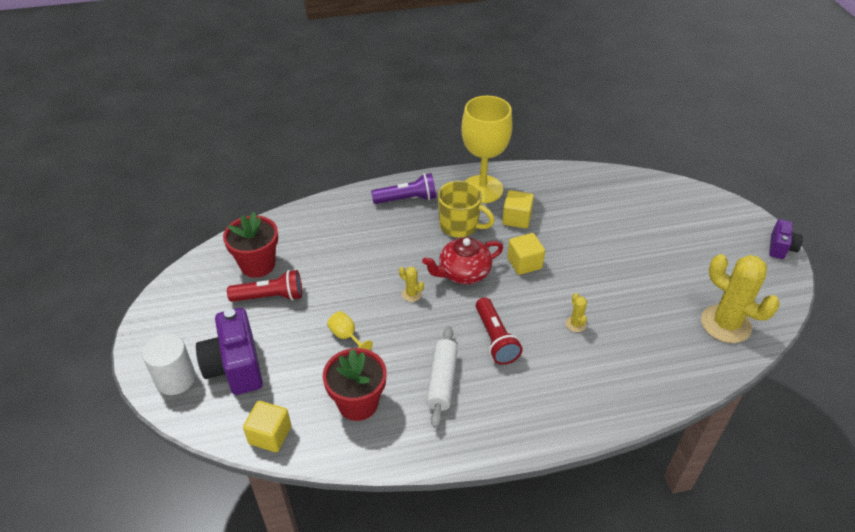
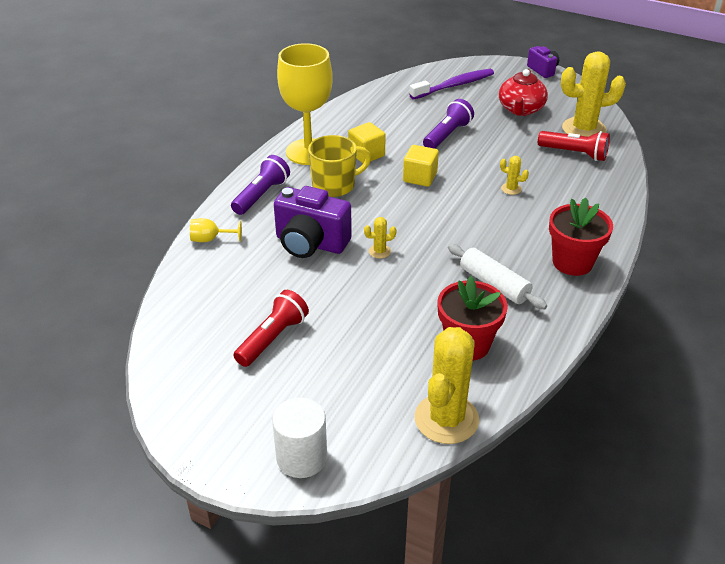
camera: 50 degrees left, 5 degrees down
purple camera [196,308,263,395] -> purple camera moved to [274,186,352,258]
red flower pot [223,212,278,278] -> red flower pot moved to [549,197,613,276]
yellow cube [243,401,291,452] -> yellow cactus [415,327,479,444]
yellow goblet [327,311,373,350] -> yellow goblet moved to [190,218,242,242]
red teapot [422,237,503,284] -> red teapot moved to [499,69,548,116]
red flashlight [476,297,522,365] -> red flashlight moved to [538,131,610,161]
none -> purple toothbrush [409,69,494,99]
none -> purple flashlight [423,99,474,149]

